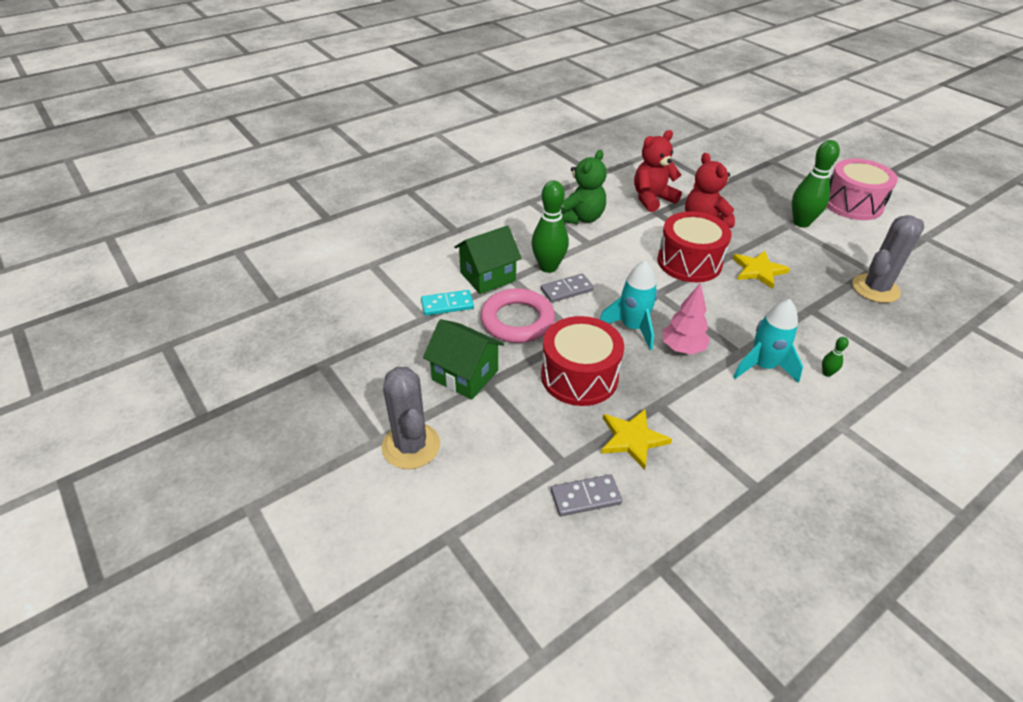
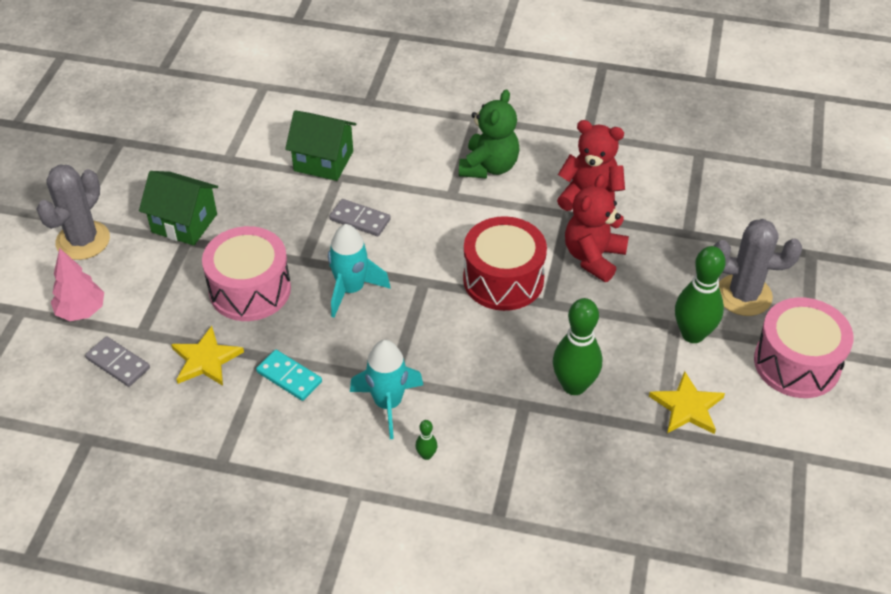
camera: 50 degrees right, 5 degrees up
turquoise domino [421,290,474,316] -> turquoise domino moved to [256,350,322,401]
green house [423,319,504,400] -> green house turned 60 degrees counterclockwise [139,171,218,246]
pink ring [480,288,555,343] -> none
green bowling pin [531,180,569,273] -> green bowling pin moved to [553,298,602,395]
red drum [541,316,624,406] -> pink drum [202,226,291,321]
green teddy bear [561,150,607,225] -> green teddy bear turned 60 degrees counterclockwise [459,90,520,179]
pink tree [662,283,710,354] -> pink tree moved to [51,248,104,321]
yellow star [733,251,790,289] -> yellow star moved to [649,371,725,434]
grey cactus [852,215,925,303] -> grey cactus moved to [714,219,802,316]

